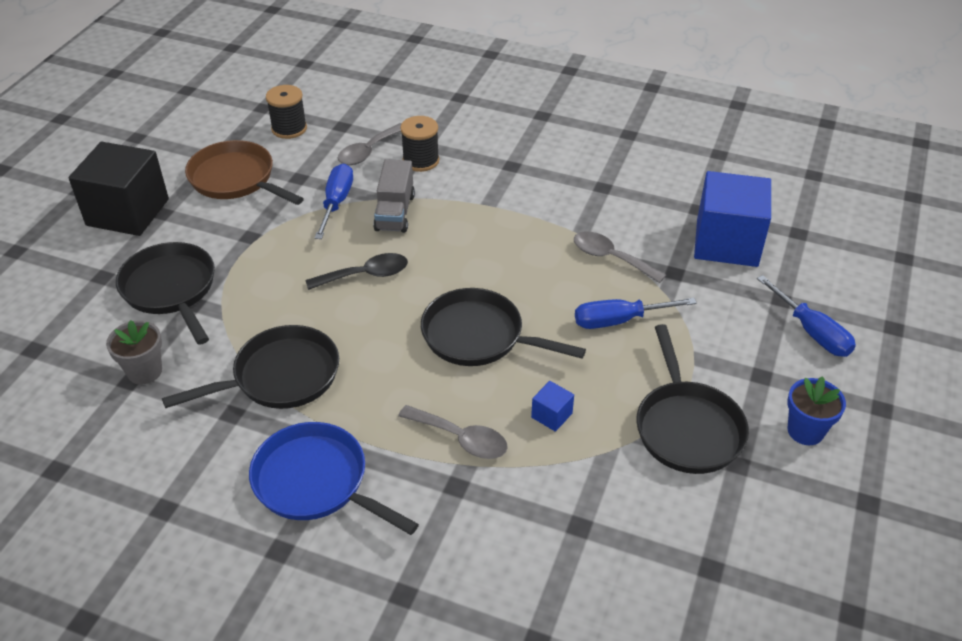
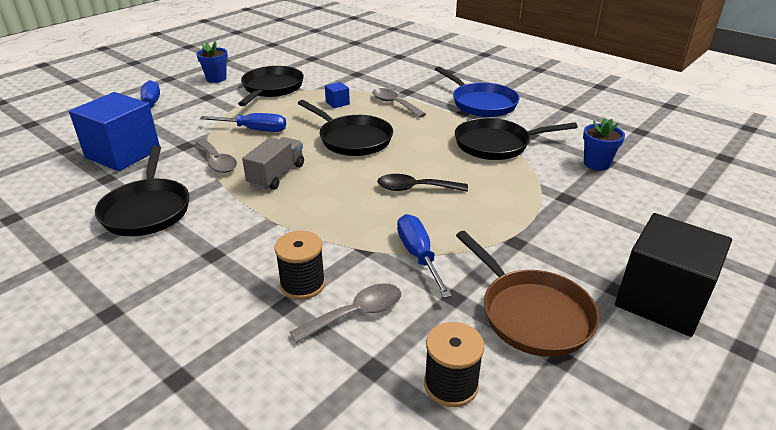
camera: 160 degrees left, 10 degrees down
grey flower pot [106,320,162,384] -> blue flower pot [583,118,625,171]
black pan [116,242,215,345] -> black pan moved to [95,146,189,236]
blue screwdriver [314,164,353,239] -> blue screwdriver turned 135 degrees clockwise [397,214,452,298]
grey truck [373,159,415,233] -> grey truck moved to [242,137,304,190]

